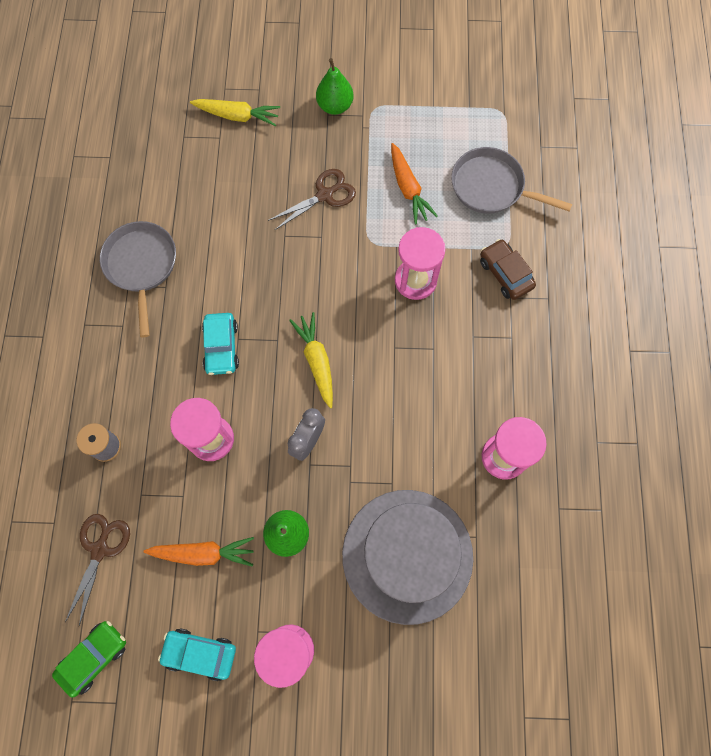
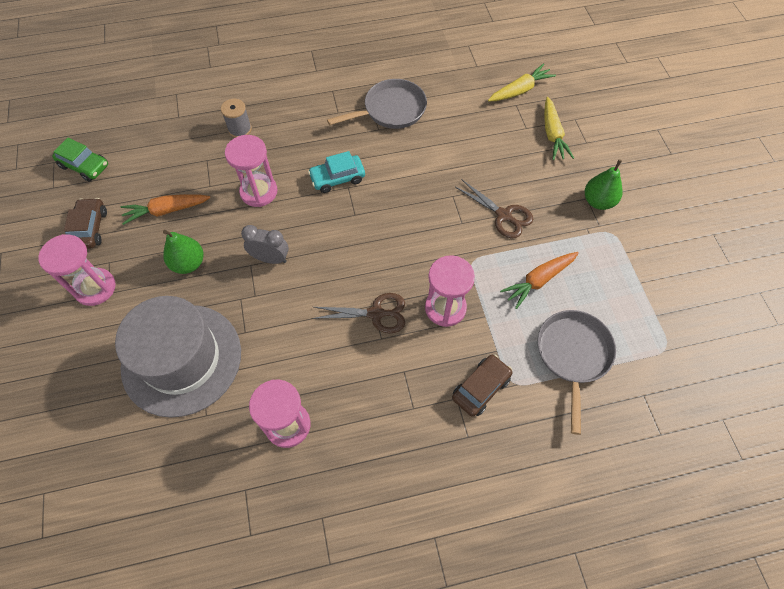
camera: 75 degrees right, 10 degrees down
brown scissors [65,514,130,626] -> brown scissors moved to [312,293,405,334]
orange carrot [144,537,254,567] -> orange carrot turned 90 degrees clockwise [121,194,210,225]
turquoise car [158,629,236,681] -> brown car [64,198,107,249]
yellow carrot [289,312,333,408] -> yellow carrot moved to [488,64,556,101]

